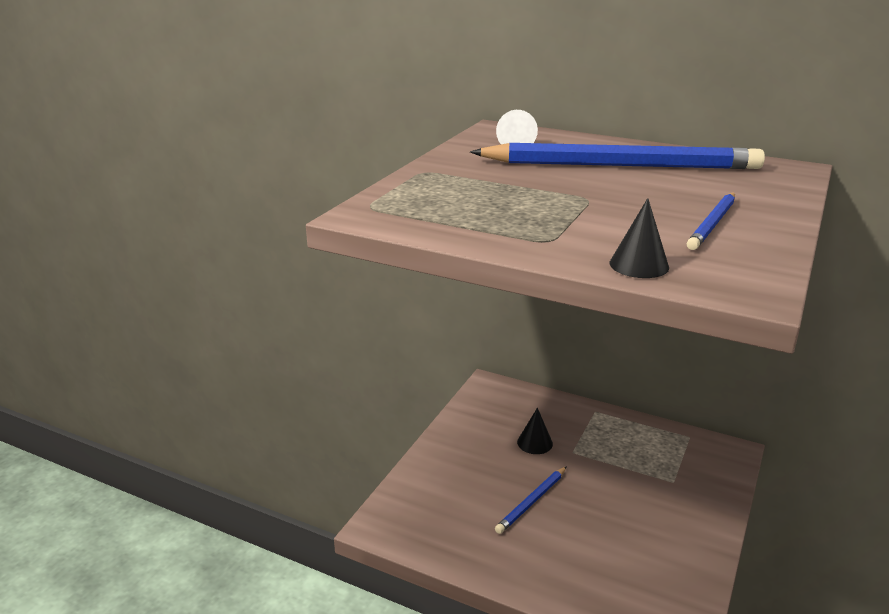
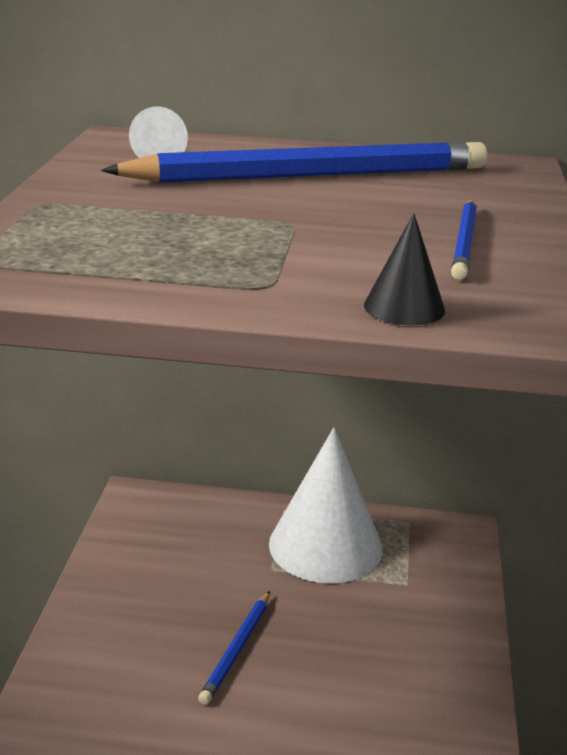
camera: 20 degrees left, 0 degrees up
black cone [517,408,553,454] -> none
none -> white cone [269,427,383,583]

